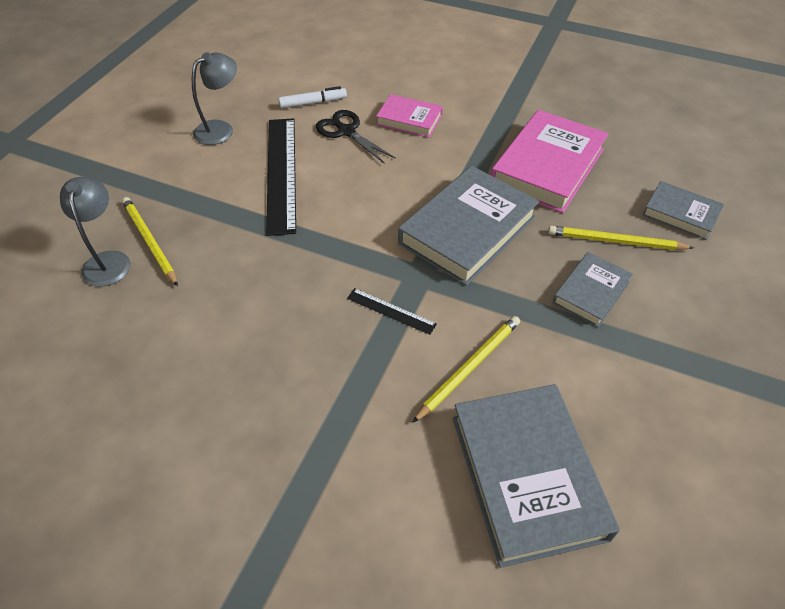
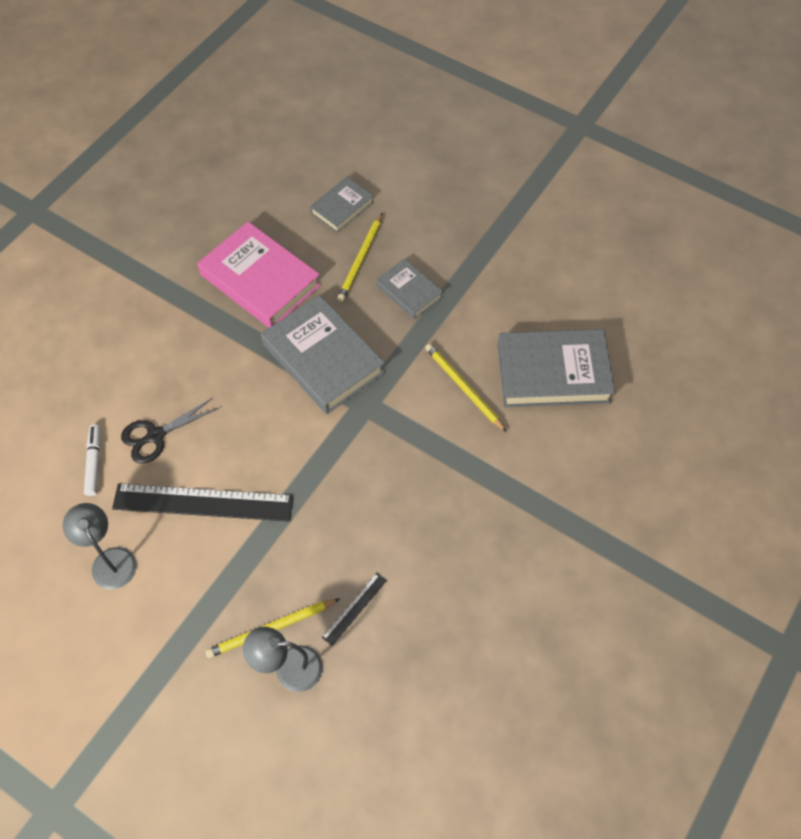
camera: 80 degrees left, 10 degrees up
black ruler [347,288,437,335] -> black ruler moved to [322,573,387,646]
pink book [376,94,443,138] -> none

